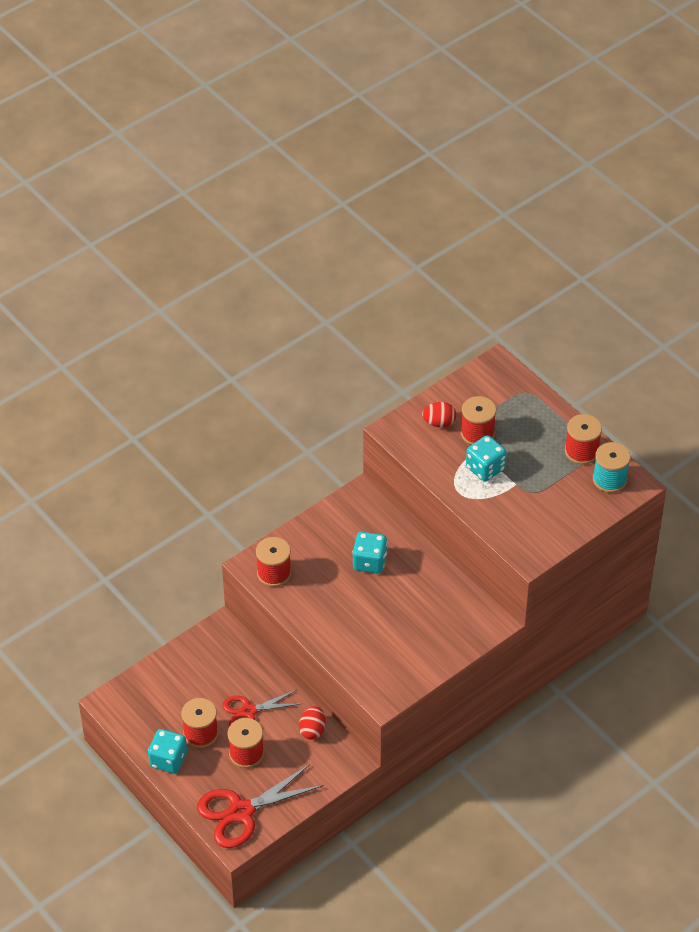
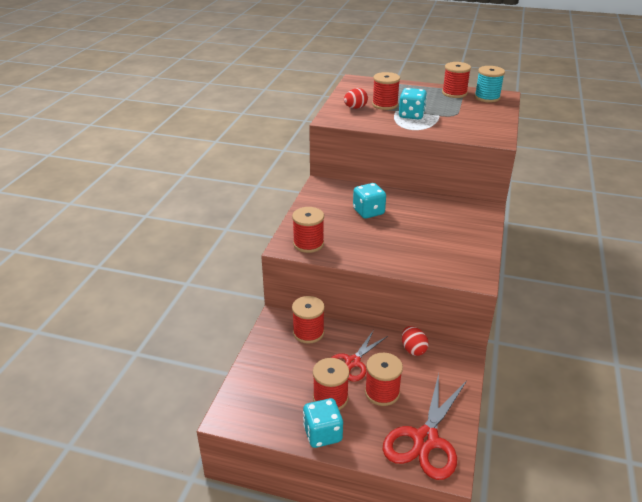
camera: 35 degrees left, 15 degrees down
none -> red spool [292,296,325,344]

